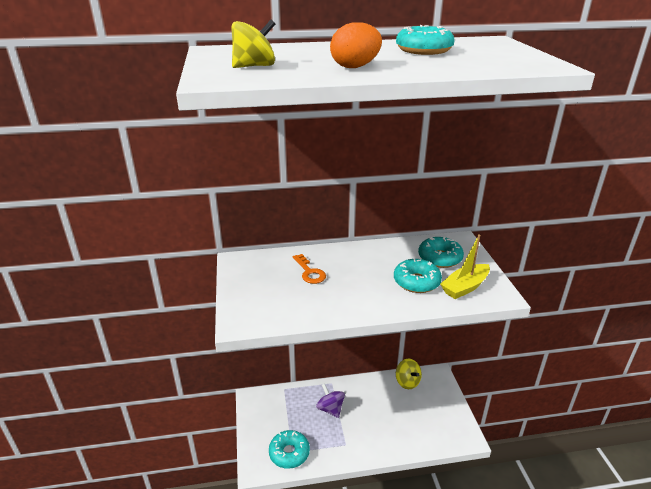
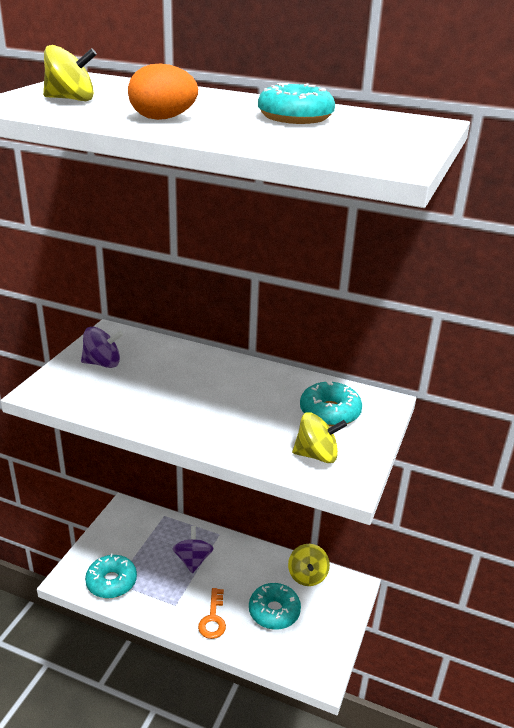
camera: 30 degrees right, 0 degrees up
orange key [293,254,326,284] -> orange key moved to [198,588,226,639]
turquoise donut [394,259,442,293] -> turquoise donut moved to [249,583,301,630]
yellow boat [440,234,490,299] -> yellow spinning top [292,412,347,463]
none -> purple spinning top [81,327,123,368]

